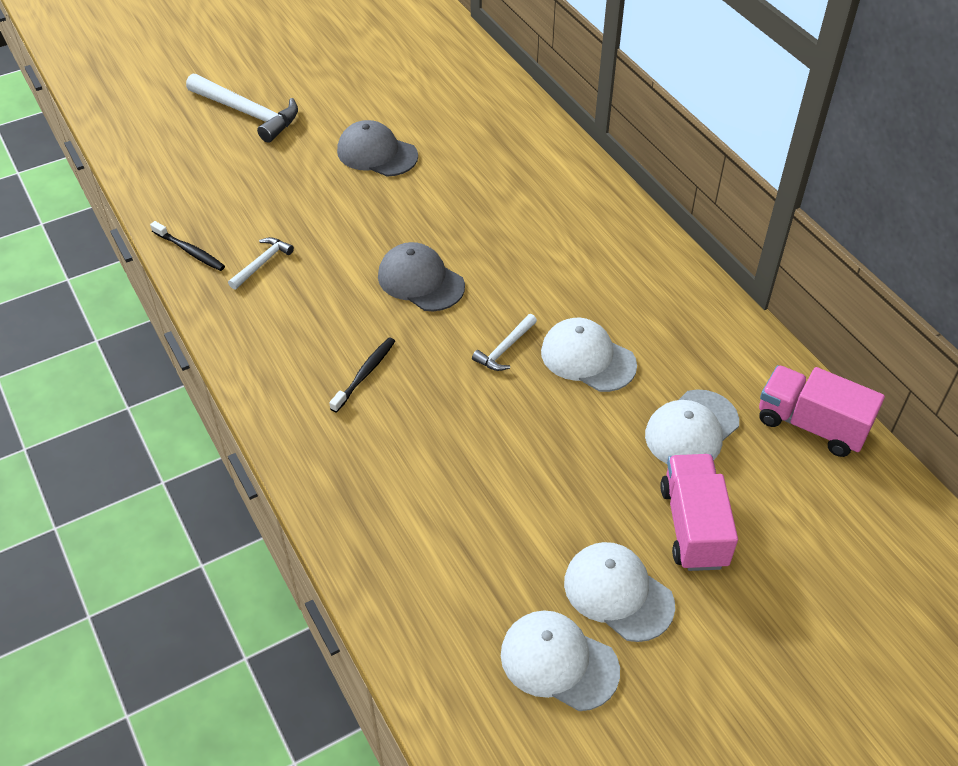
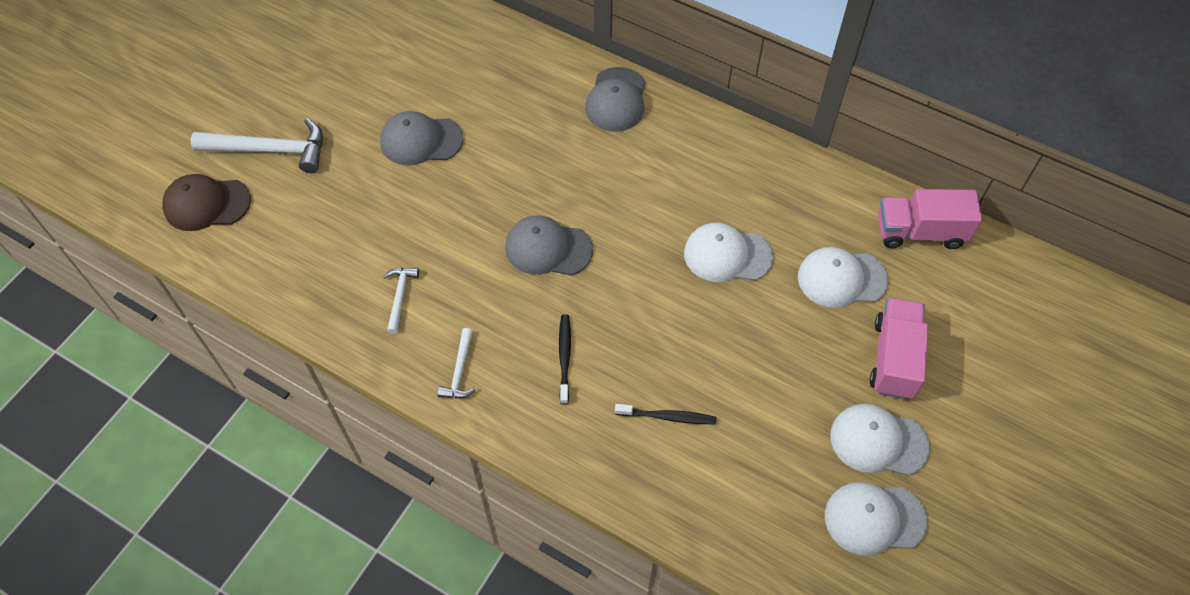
camera: 30 degrees left, 10 degrees up
black toothbrush [150,221,225,271] -> black toothbrush moved to [615,404,716,424]
white hammer [472,314,537,371] -> white hammer moved to [437,328,476,399]
white cap [645,389,739,464] -> white cap turned 75 degrees clockwise [798,247,889,308]
pink truck [660,454,738,571] -> pink truck turned 45 degrees clockwise [869,298,929,399]
none -> brown cap [162,174,251,231]
none -> grey cap [585,67,645,132]

